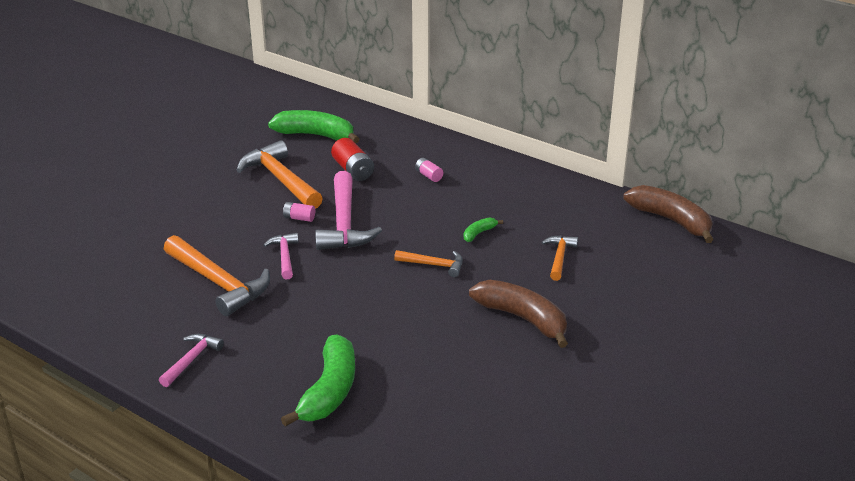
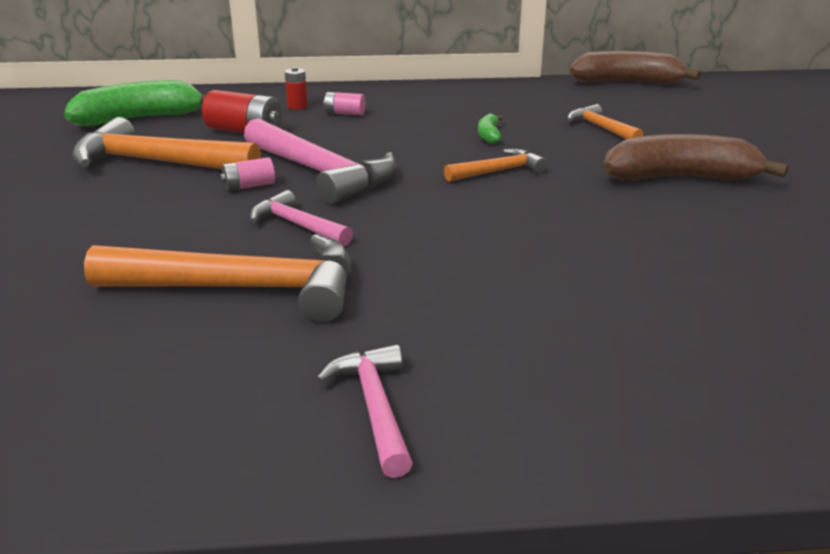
camera: 40 degrees left, 5 degrees down
green banana [281,334,355,427] -> none
none -> red battery [285,67,308,110]

